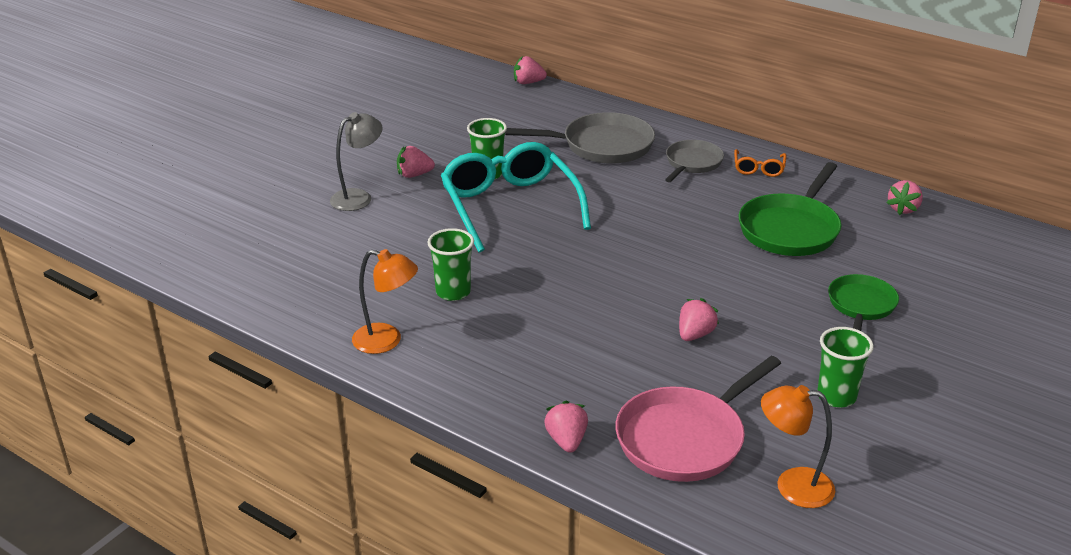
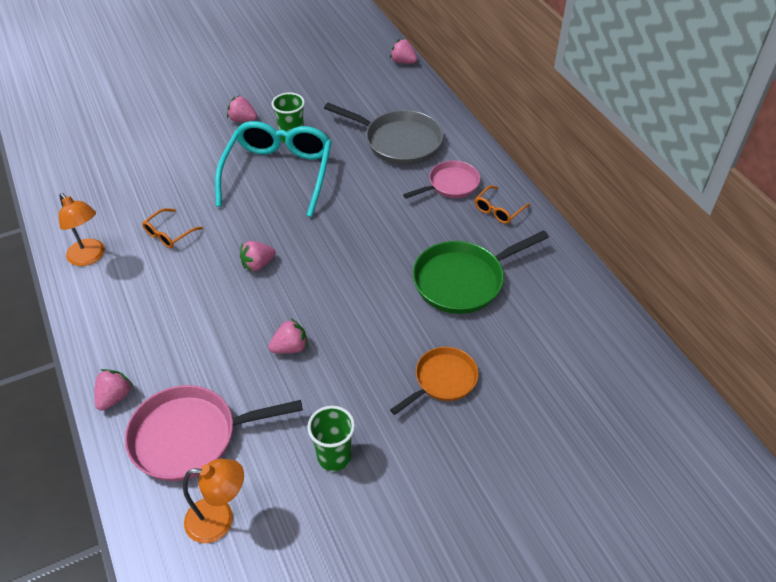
camera: 30 degrees right, 15 degrees up
grey lamp [330,112,383,211] -> none
green cup [427,228,474,301] -> orange glasses [142,208,203,248]
grey pan [665,140,724,182] -> pink pan [403,161,480,198]
orange lamp [761,385,835,508] -> orange lamp turned 135 degrees clockwise [183,459,244,543]
green pan [828,274,899,331] -> orange pan [390,347,479,415]
pink strawberry [887,180,923,215] -> pink strawberry moved to [240,241,276,272]

